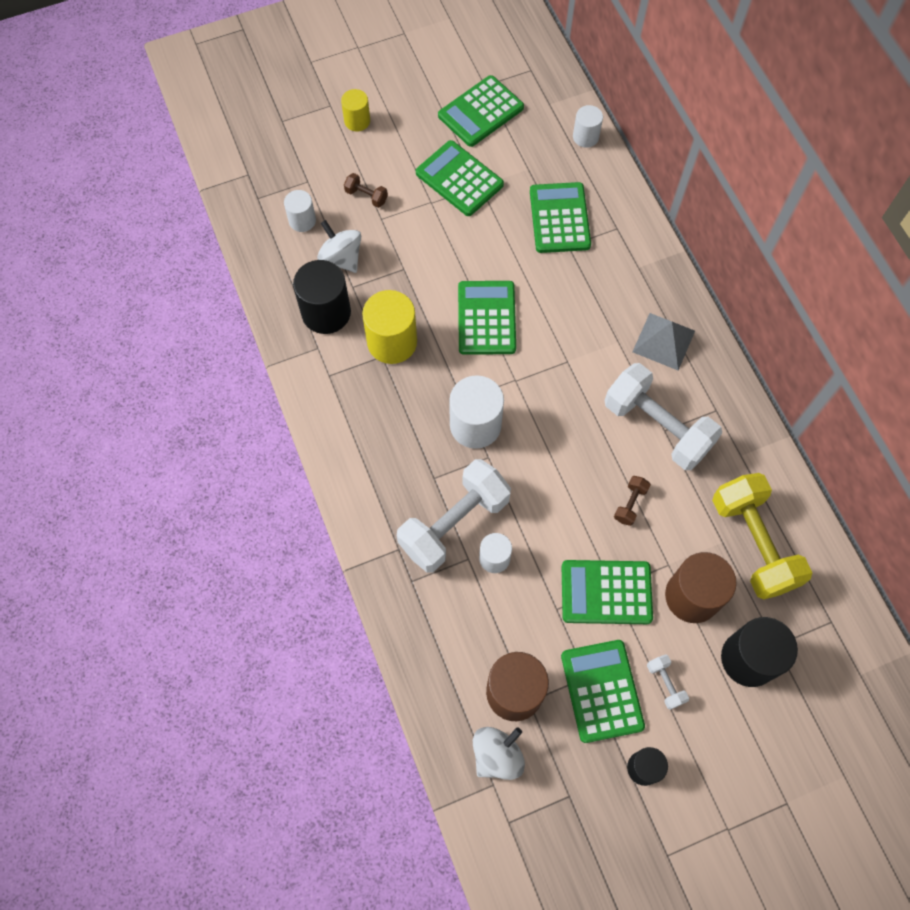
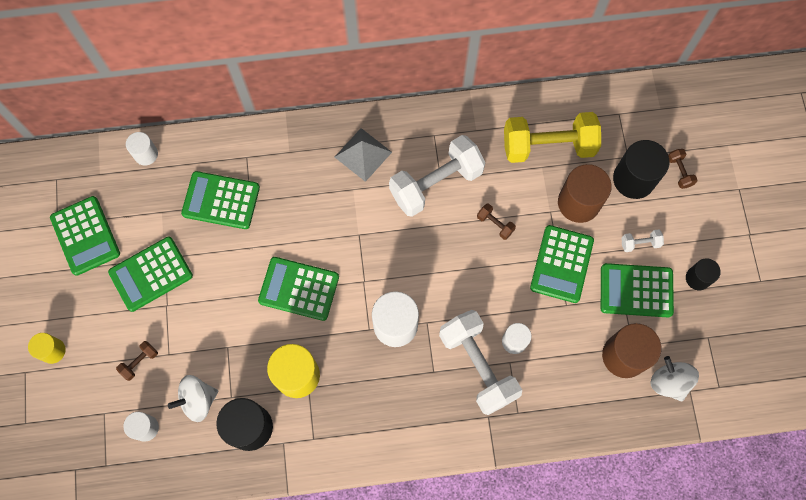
camera: 75 degrees left, 5 degrees up
none -> brown dumbbell [668,149,698,189]

